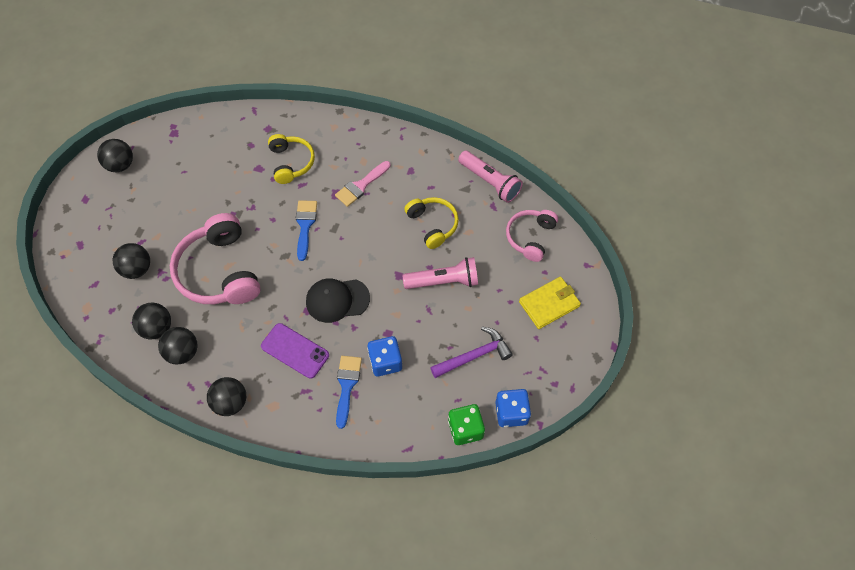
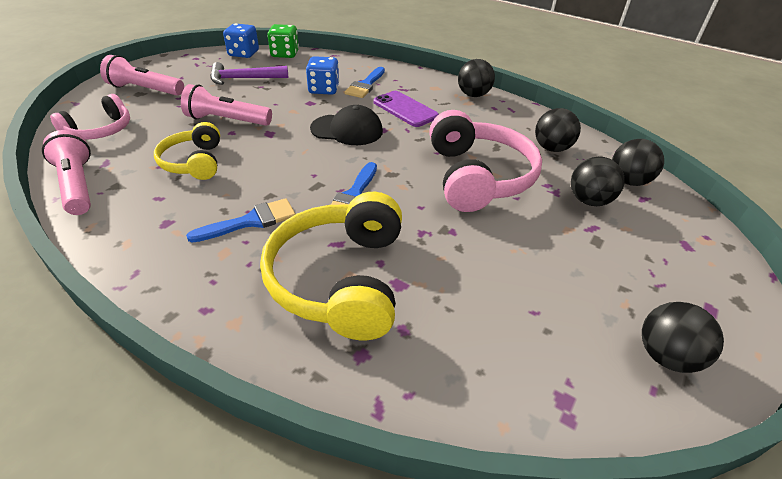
camera: 165 degrees left, 20 degrees down
black ball [158,327,197,365] -> black ball moved to [612,139,664,186]
yellow headphones [268,134,315,184] -> yellow headphones [260,192,402,340], size x1.69
pink brush [335,161,391,207] -> blue brush [186,198,295,243]
yellow wallet [519,277,581,329] -> pink flashlight [100,55,184,96]

